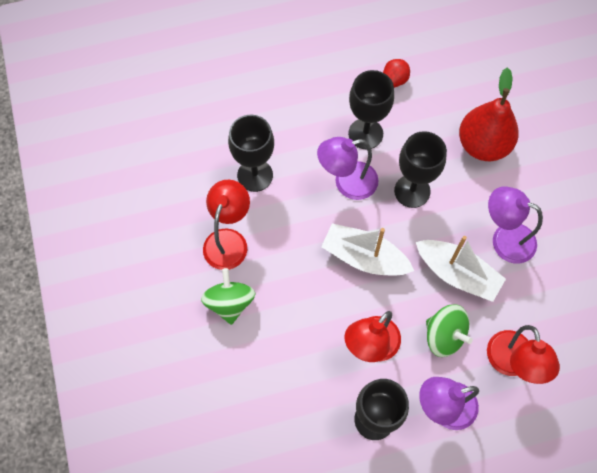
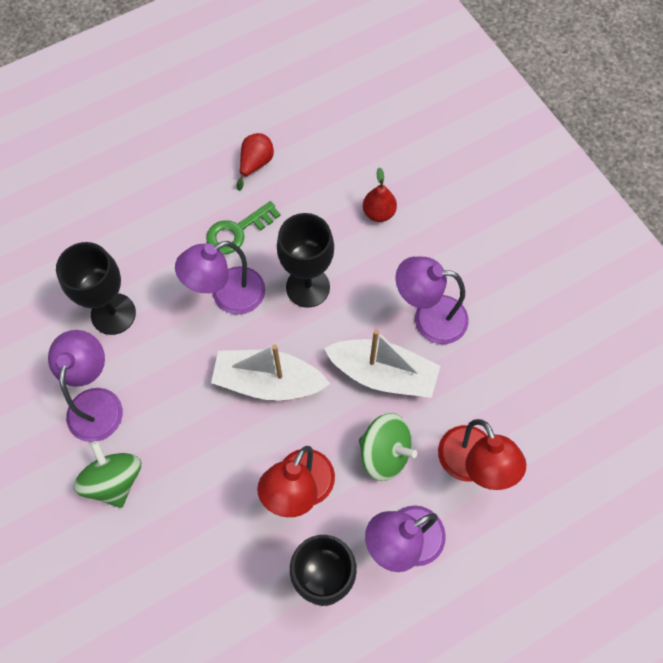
camera: 15 degrees left, 0 degrees up
red lamp [203,180,250,270] -> purple lamp [48,330,123,442]
black goblet [348,70,394,149] -> green key [206,201,281,254]
red pear [459,67,519,161] -> red pear [363,167,397,222], size x0.49

